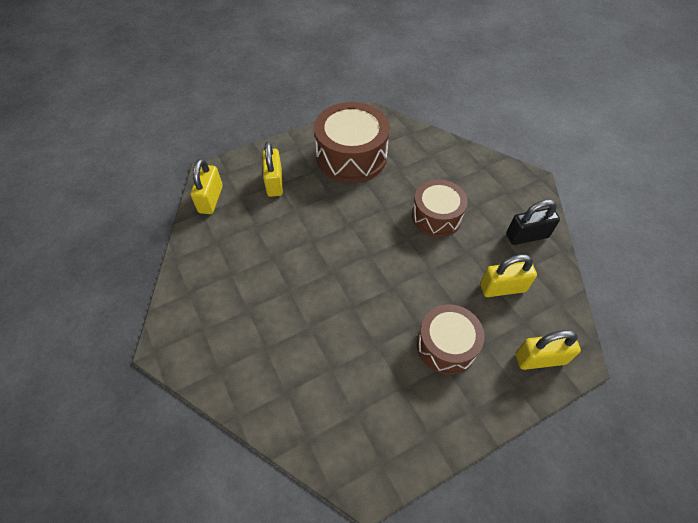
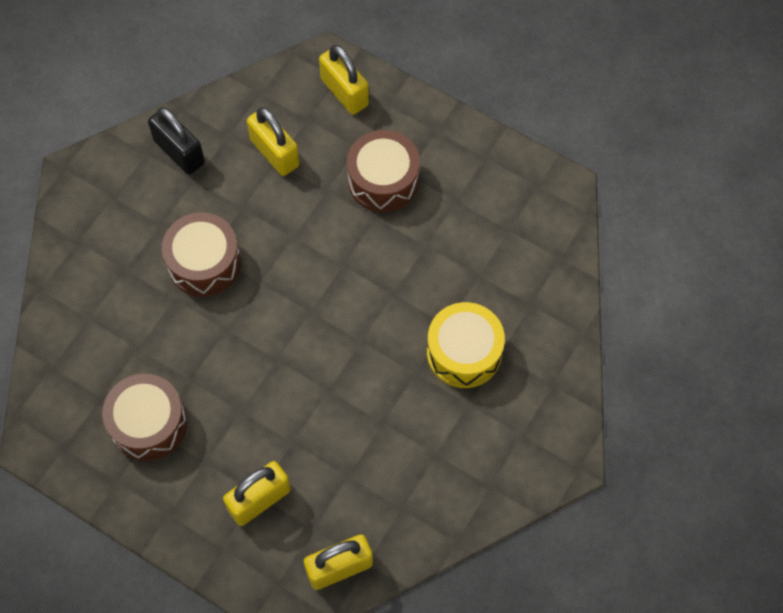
camera: 120 degrees left, 10 degrees up
brown drum [314,102,390,183] -> brown drum [102,374,187,461], size x0.64
none -> yellow drum [427,302,505,388]

